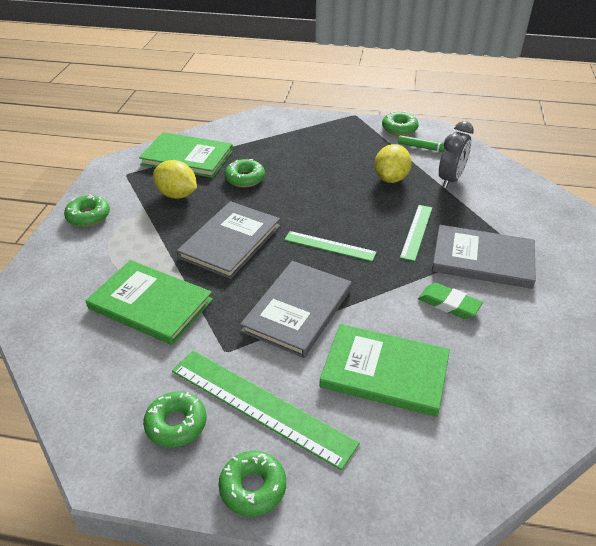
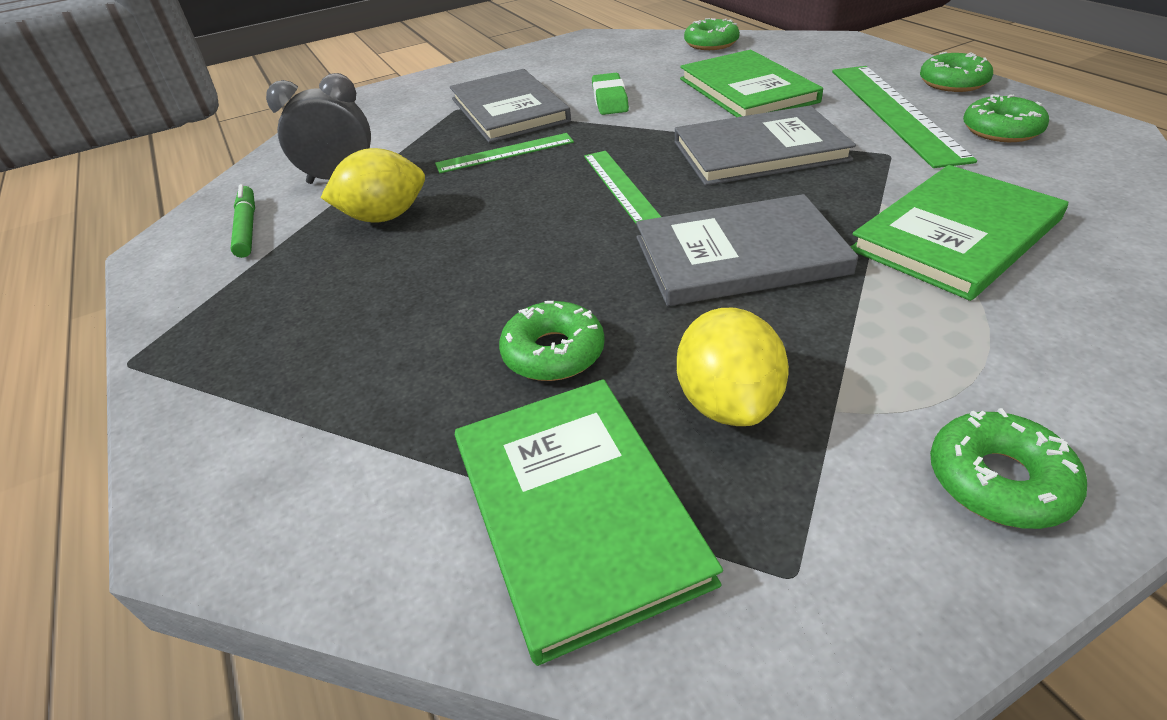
camera: 125 degrees left, 0 degrees up
green book [86,260,213,345] -> green book turned 60 degrees clockwise [851,165,1068,301]
green donut [382,111,419,136] -> green donut moved to [684,18,740,50]

